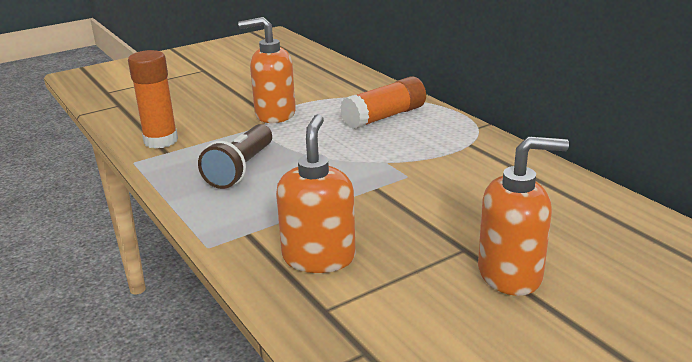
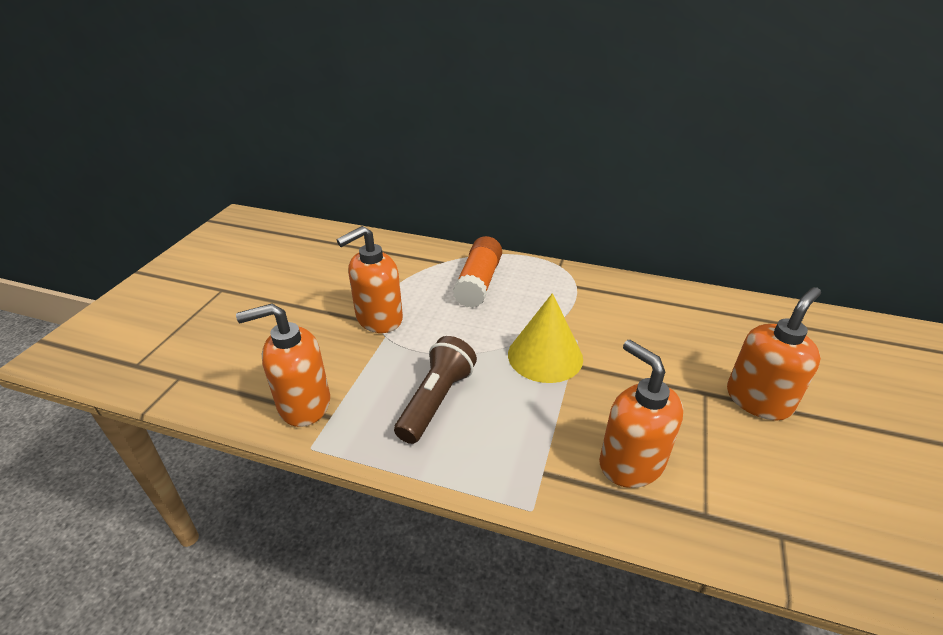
camera: 40 degrees left, 10 degrees up
orange glue stick [128,50,178,149] -> orange soap dispenser [236,303,330,427]
brown flashlight [198,124,272,189] -> brown flashlight turned 135 degrees counterclockwise [394,336,477,444]
none -> yellow cone [508,293,583,383]

